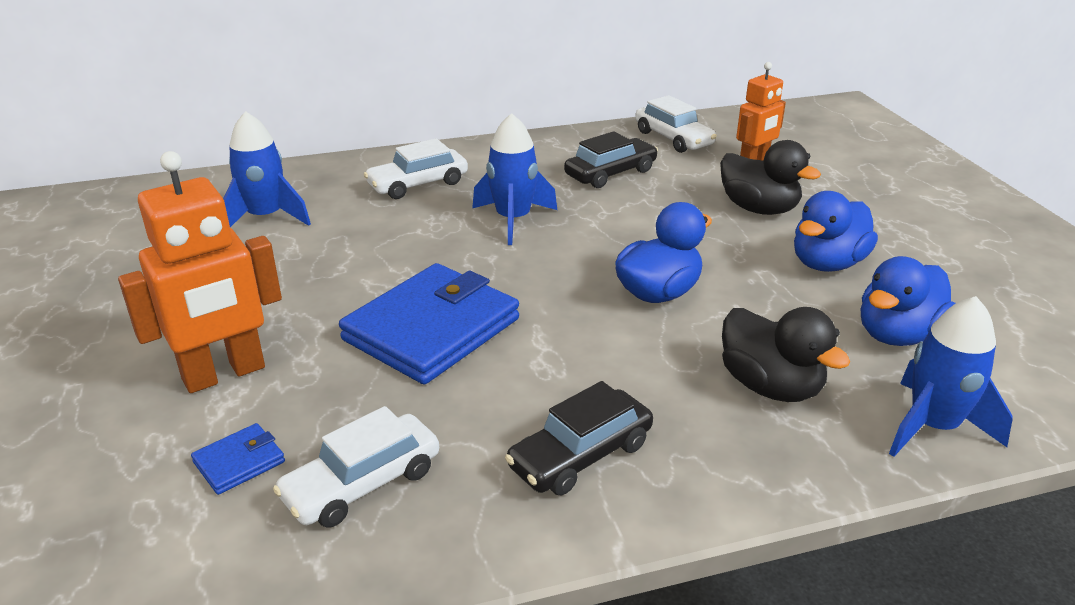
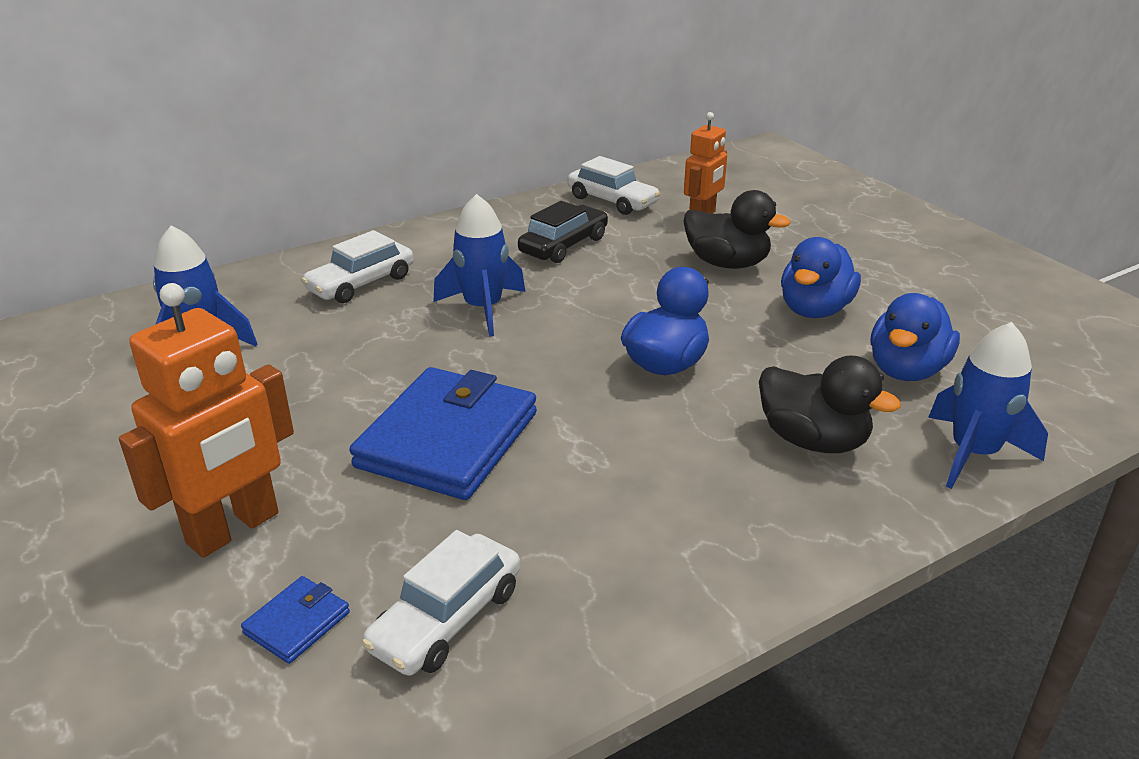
camera: 15 degrees left, 0 degrees up
black car [505,381,653,495] -> none

